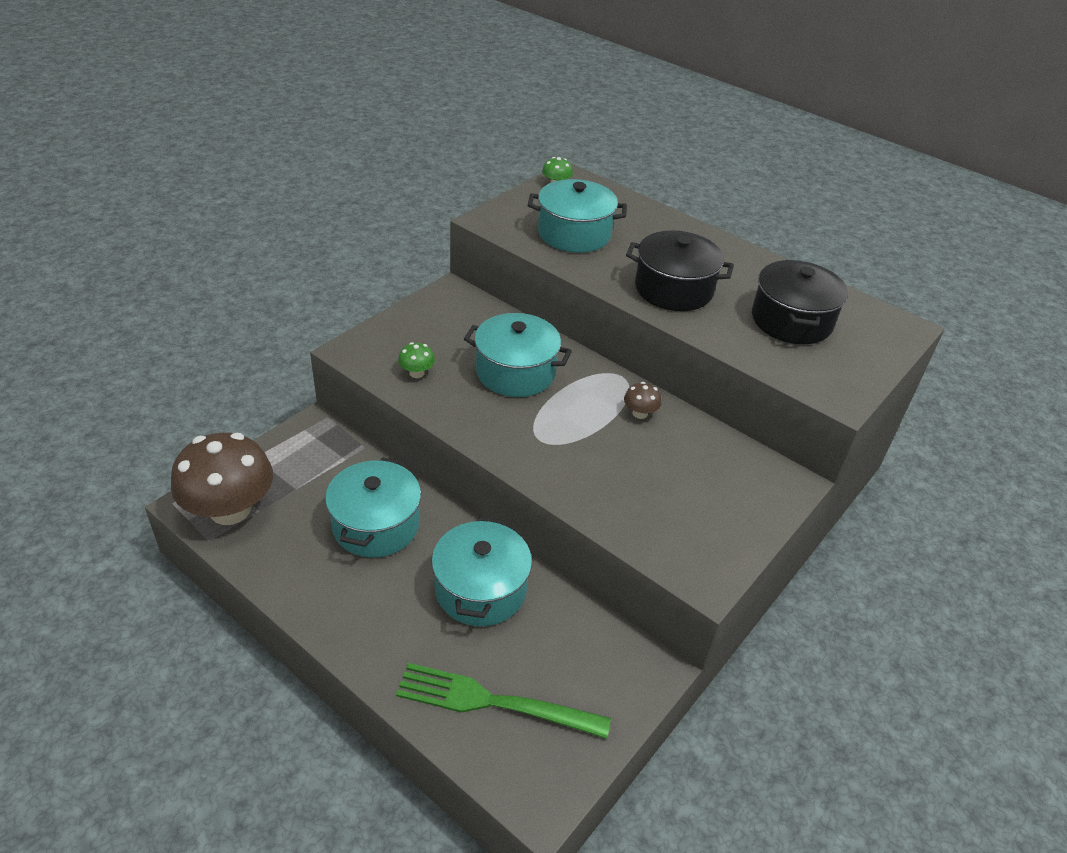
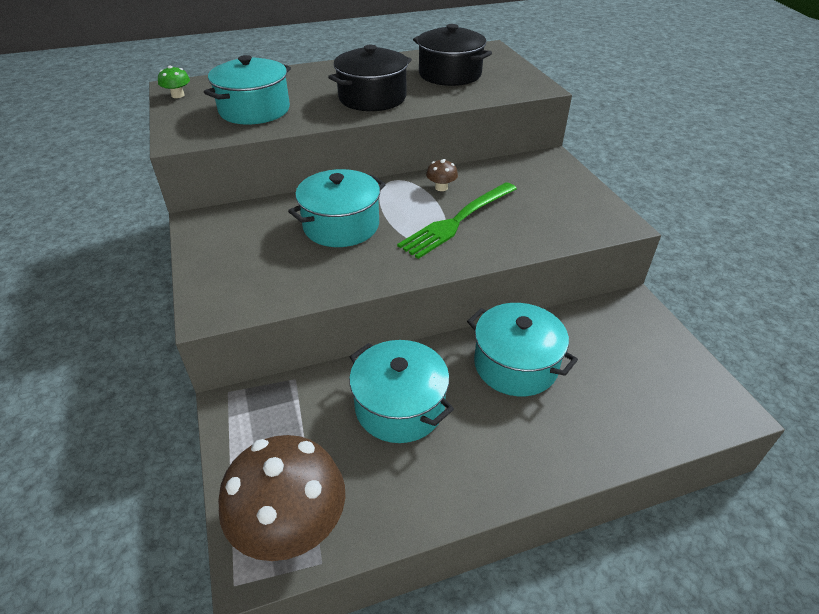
camera: 55 degrees left, 0 degrees up
green fork [396,663,611,739] -> green fork moved to [397,182,517,259]
green mushroom [398,342,435,378] -> none

